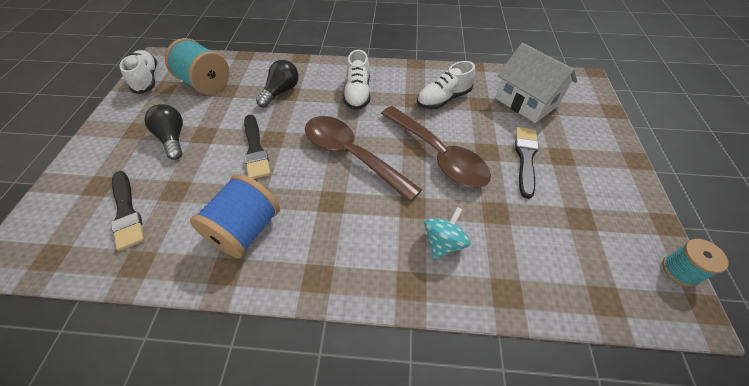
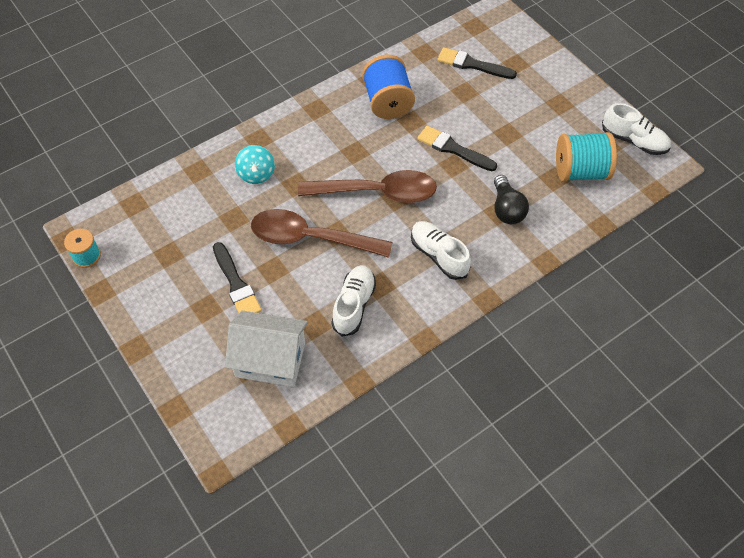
camera: 140 degrees right, 5 degrees up
black light bulb [144,104,183,160] -> none

